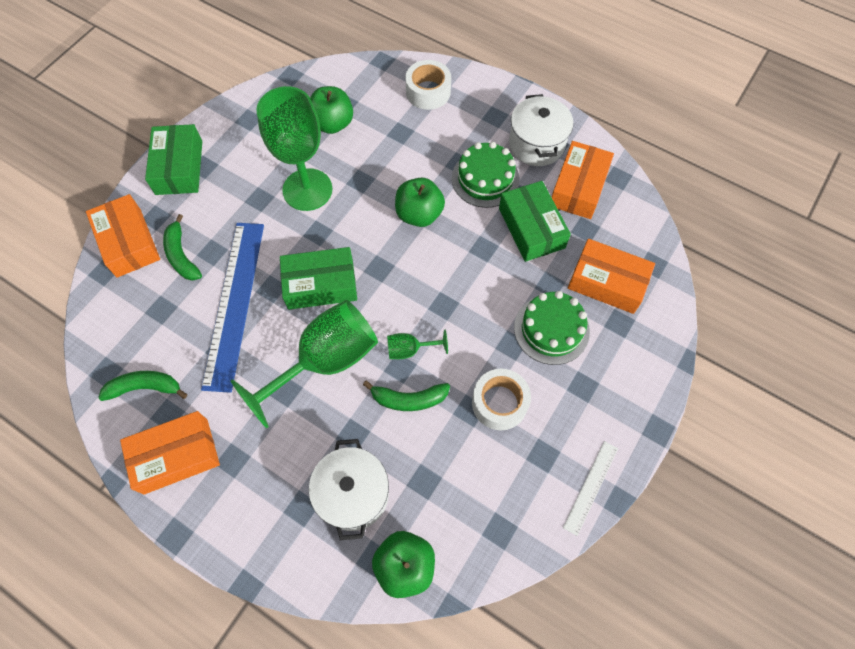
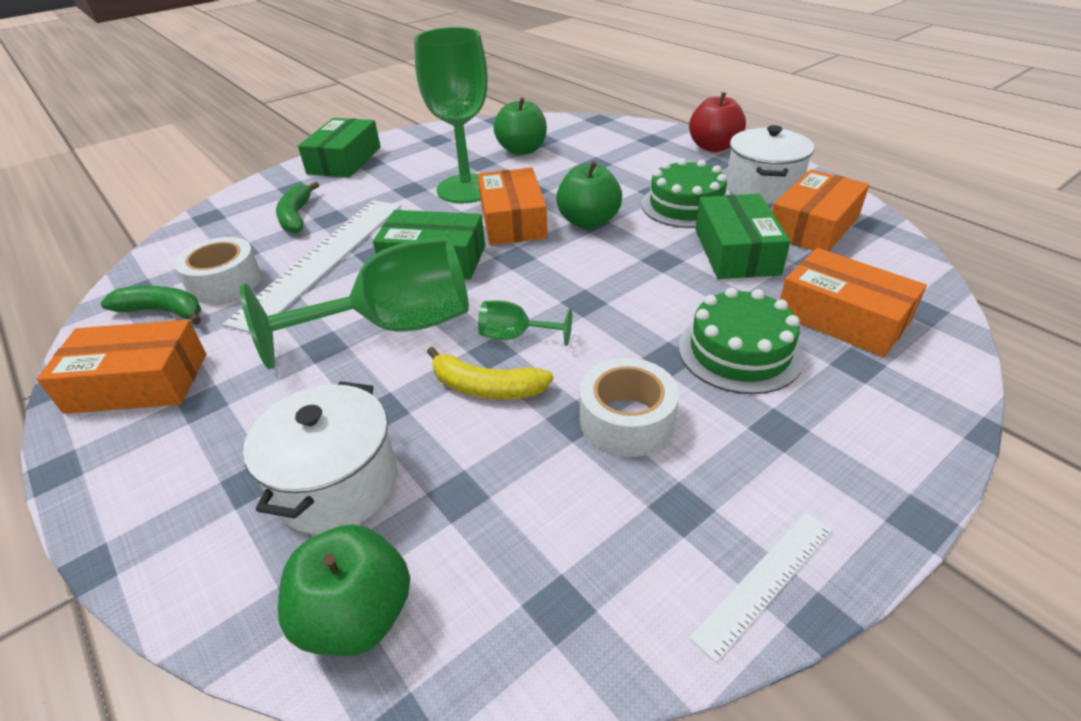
camera: 20 degrees right, 25 degrees down
orange box [86,194,160,278] -> orange box moved to [478,168,548,245]
blue ruler [201,223,264,393] -> white ruler [223,200,401,333]
green banana [363,380,450,411] -> yellow banana [427,347,554,399]
white tape [405,60,451,110] -> white tape moved to [174,237,262,303]
none -> red apple [689,92,746,152]

